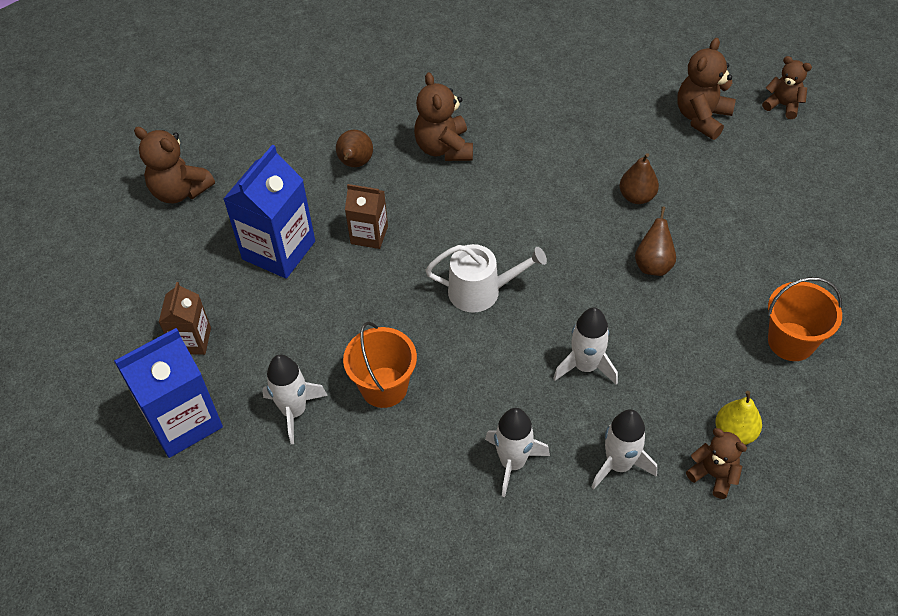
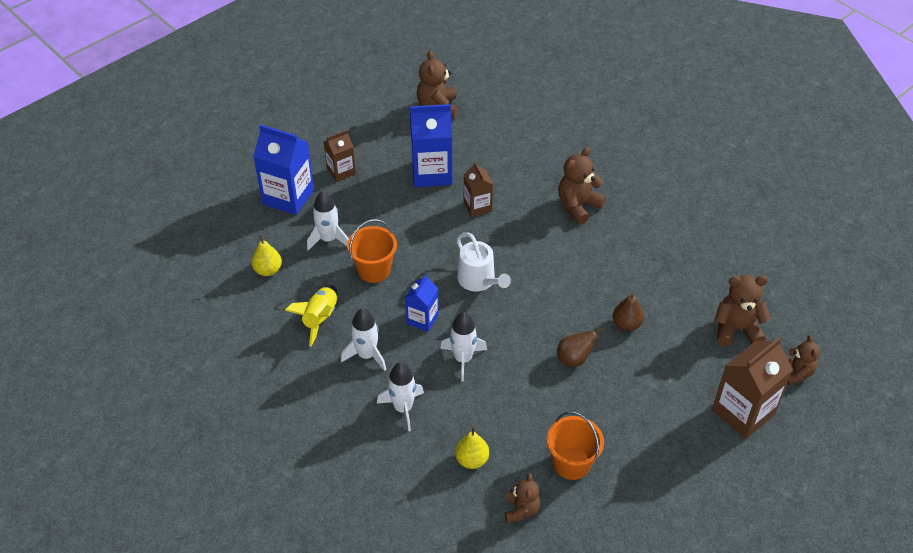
camera: 55 degrees right, 5 degrees down
brown pear [336,130,373,167] -> none
brown teddy bear [686,428,747,499] -> brown teddy bear moved to [505,473,540,523]
none -> yellow pear [251,235,282,276]
none -> yellow rocket [285,285,338,347]
none -> blue carton [405,274,439,332]
none -> brown carton [712,337,793,439]

